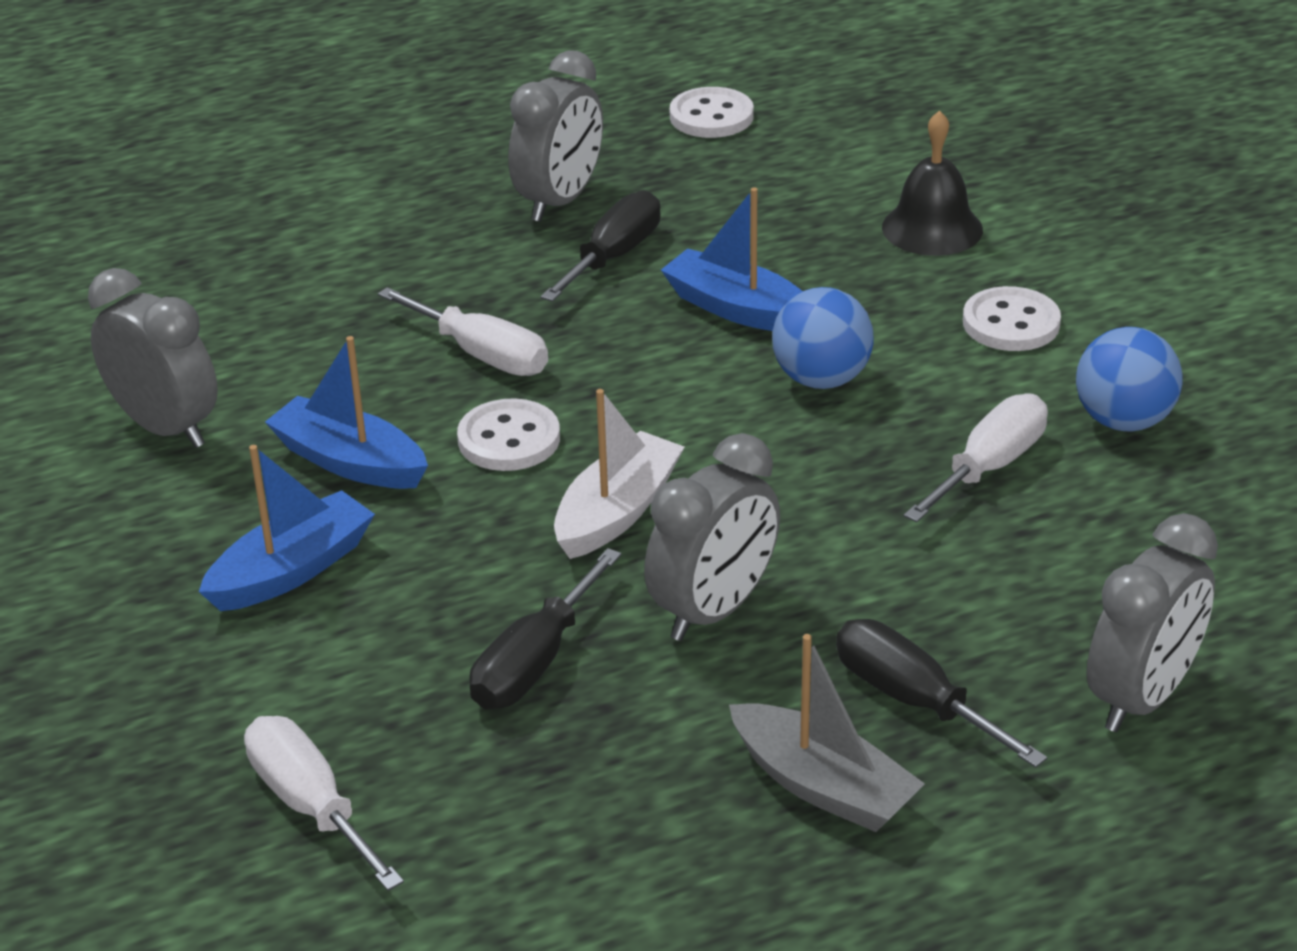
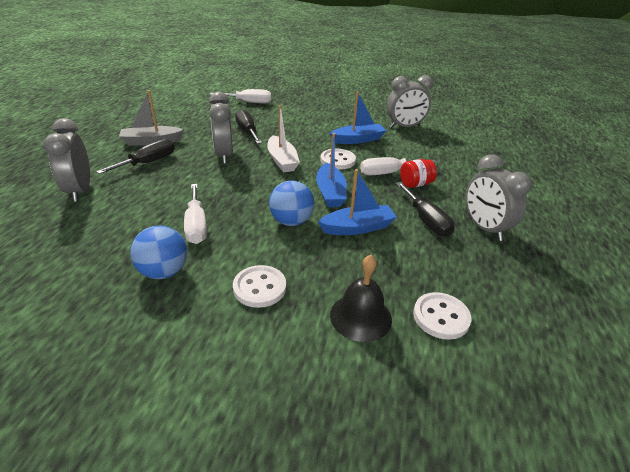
camera: 125 degrees right, 0 degrees up
blue boat [199,445,375,611] -> blue boat moved to [316,133,347,207]
white button [670,87,754,138] -> white button moved to [413,292,471,340]
black screwdriver [836,619,1047,768] -> black screwdriver turned 45 degrees counterclockwise [96,139,174,174]
none -> red jar [400,159,437,188]

